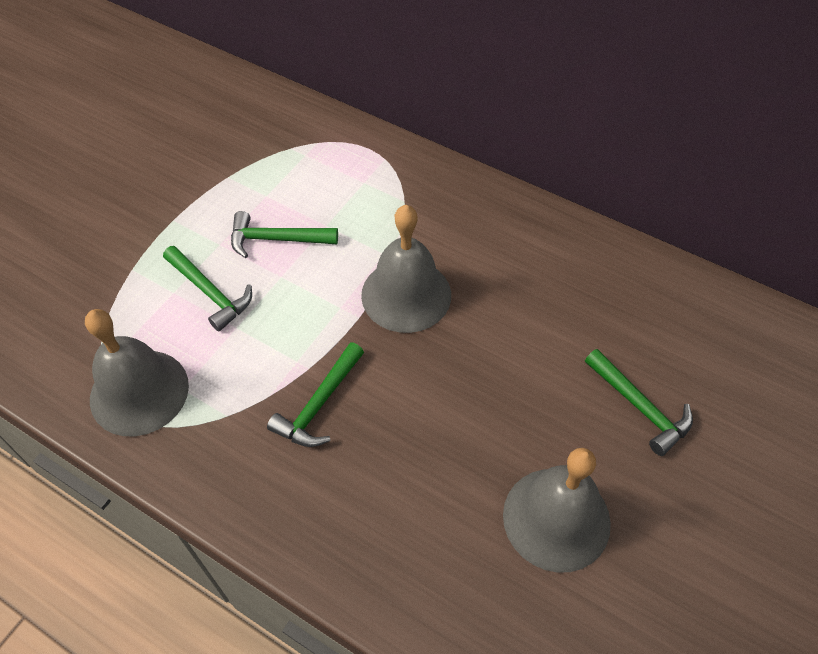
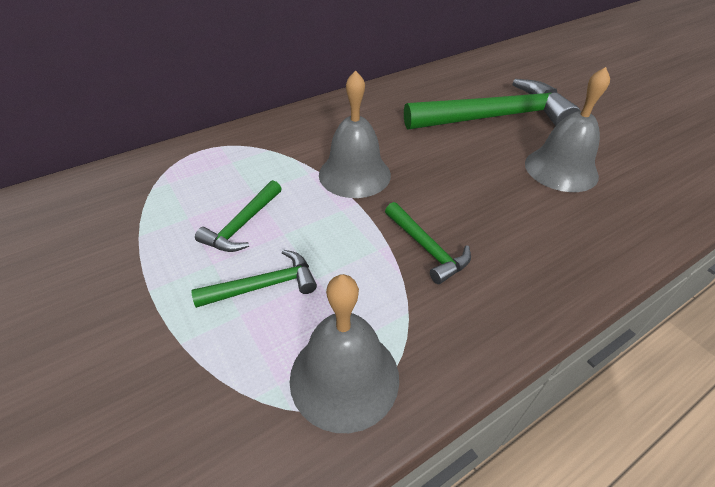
camera: 65 degrees left, 10 degrees down
green hammer [585,349,693,456] -> green hammer [404,79,580,130], size x2.14

